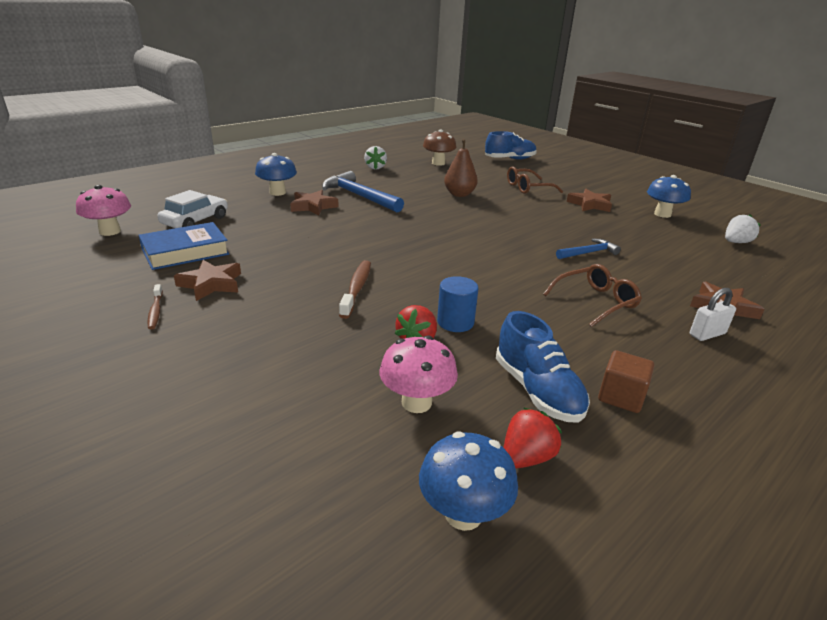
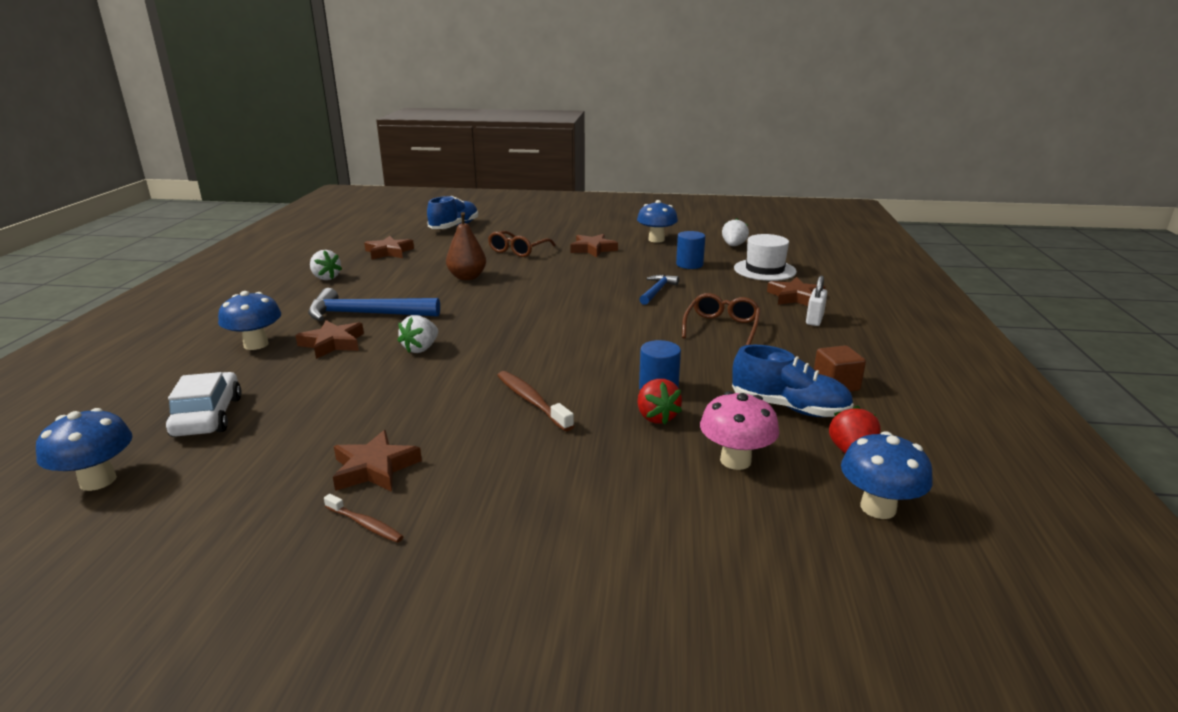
camera: 40 degrees left, 5 degrees down
pink mushroom [76,185,131,236] -> blue mushroom [36,408,133,491]
blue book [139,222,229,270] -> none
brown mushroom [423,129,456,166] -> brown star [364,236,414,259]
none -> white strawberry [397,315,438,353]
none -> blue cylinder [676,231,705,269]
none -> white hat [734,234,797,281]

